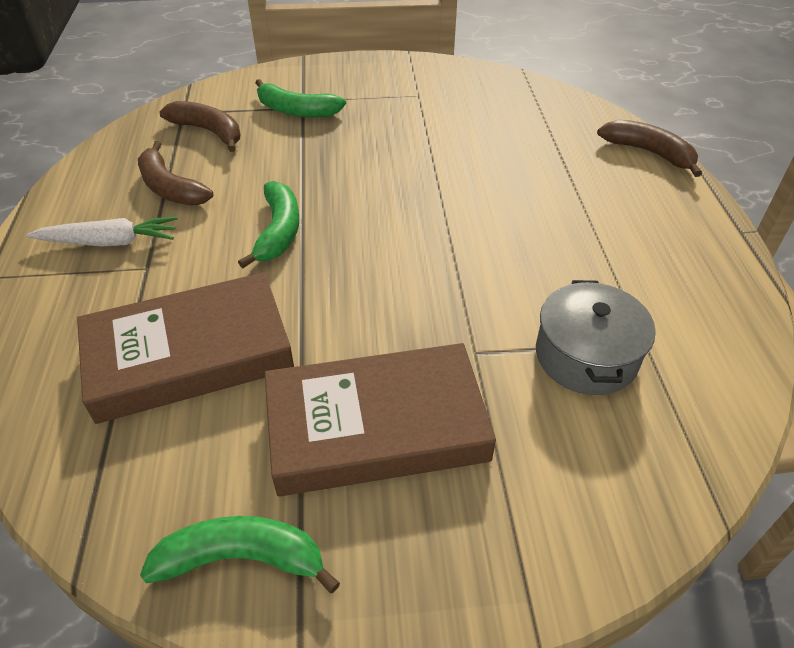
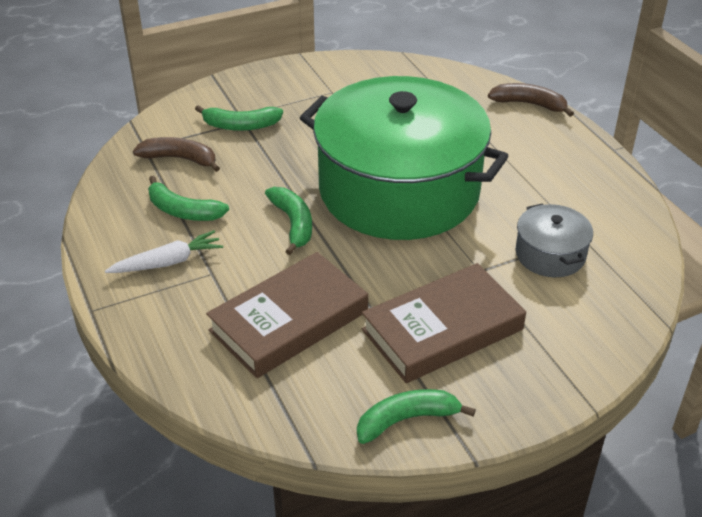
camera: 20 degrees left, 5 degrees down
brown banana [138,141,213,206] -> green banana [148,176,229,221]
none -> green pot [300,76,509,240]

